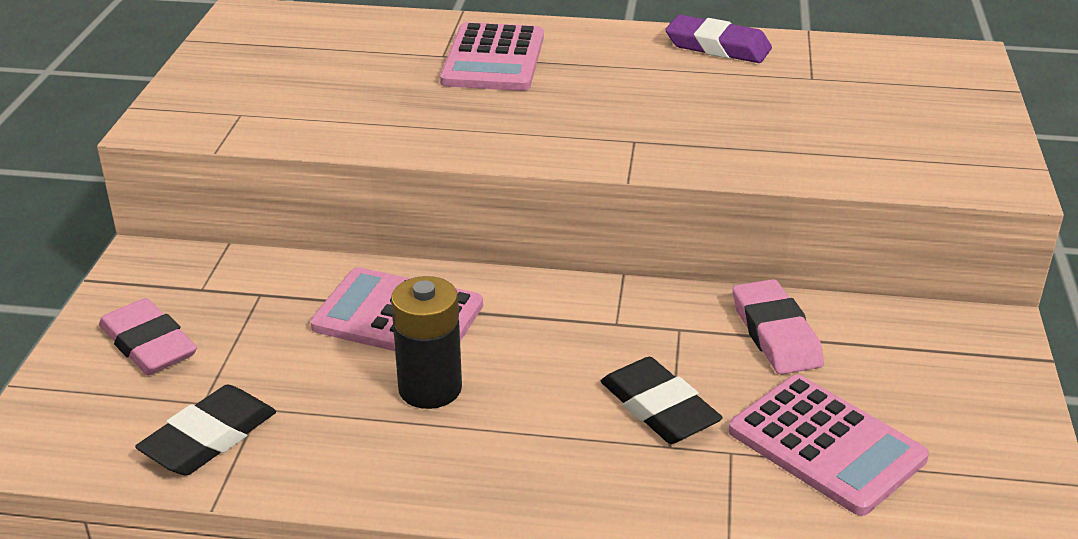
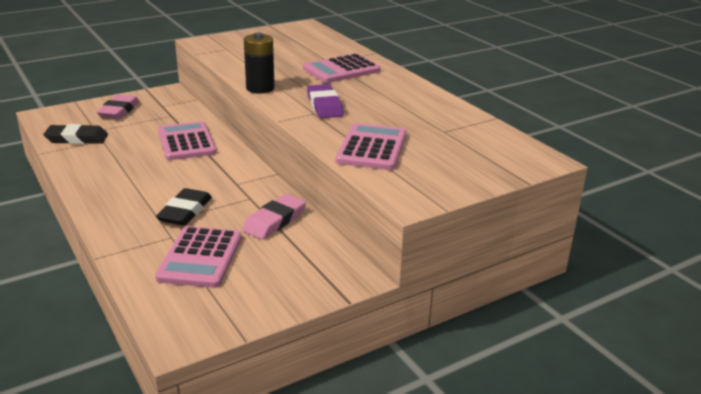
camera: 50 degrees right, 5 degrees down
black battery [391,276,462,409] -> black battery moved to [244,32,275,94]
purple eraser [665,15,772,63] -> purple eraser moved to [307,84,344,118]
none -> pink calculator [336,123,407,170]

